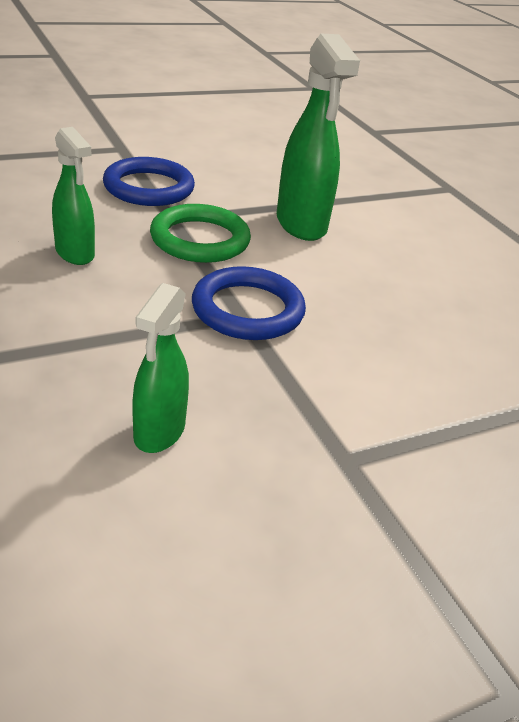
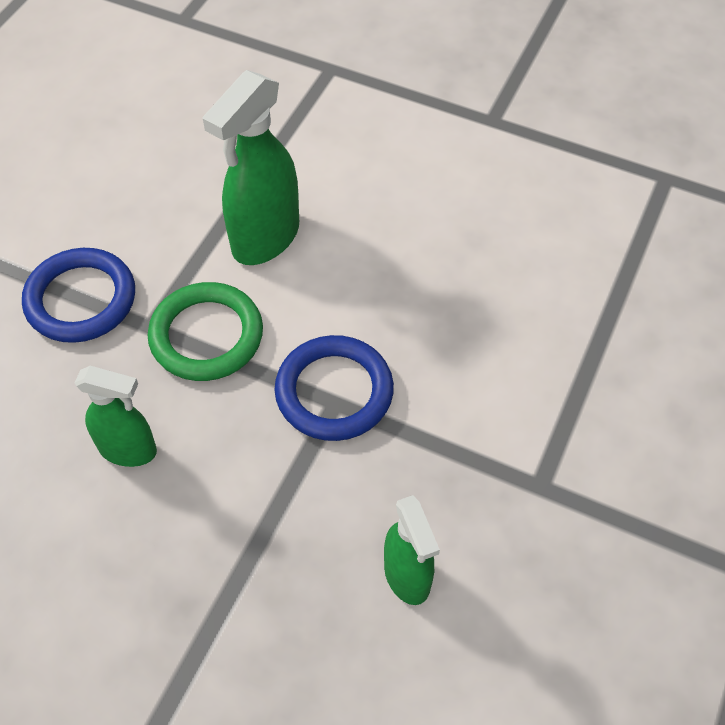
camera: 35 degrees left, 20 degrees up
green spray bottle [276,34,360,241] -> green spray bottle turned 90 degrees clockwise [203,70,299,265]

